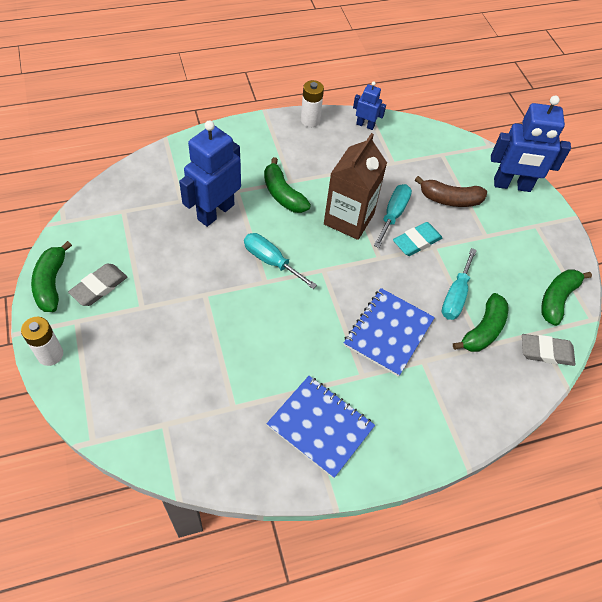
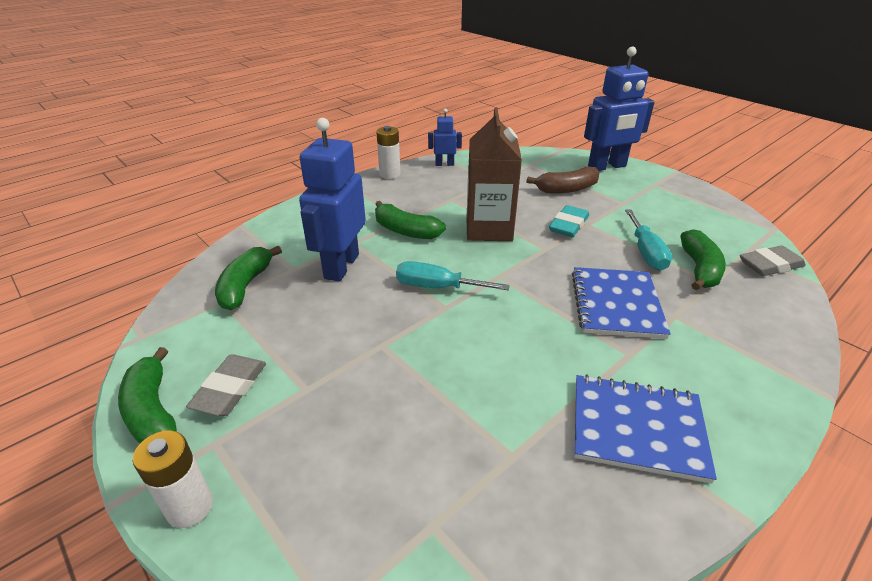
camera: 20 degrees left, 20 degrees down
turquoise screwdriver [374,184,412,248] -> none
green banana [541,269,592,326] -> green banana moved to [215,246,282,310]

